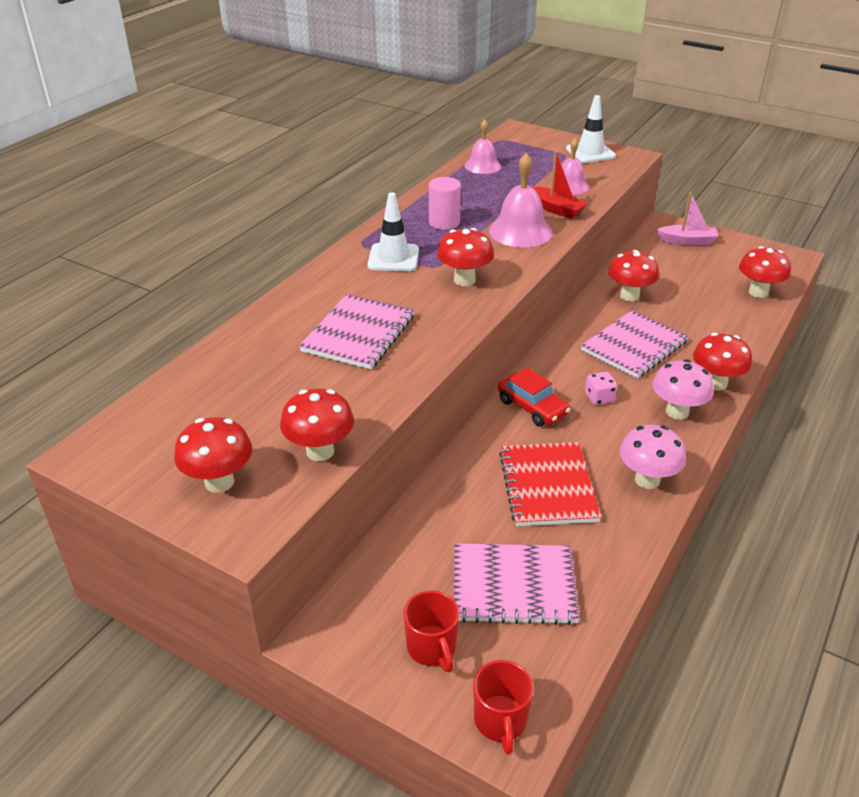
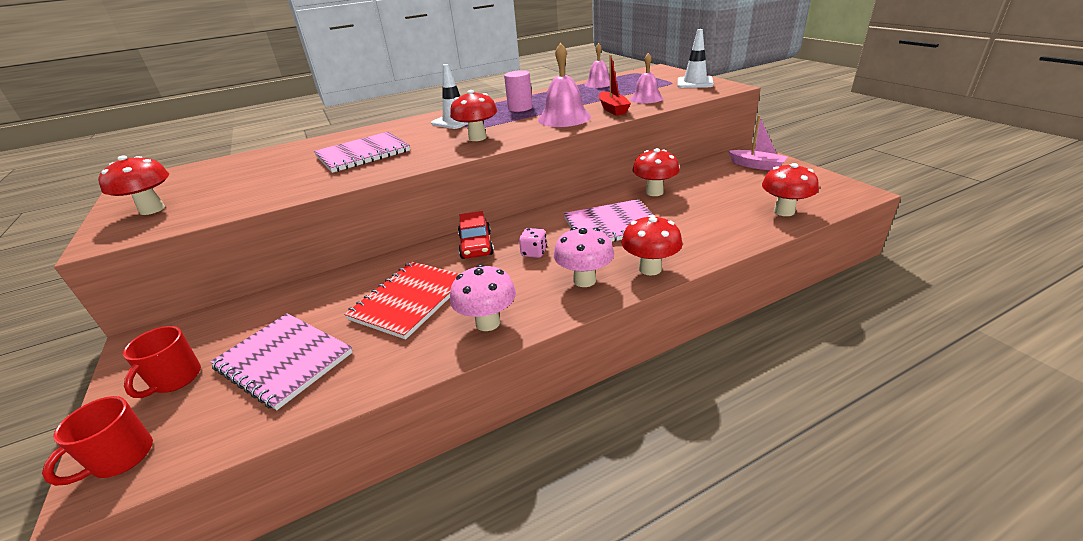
camera: 35 degrees right, 5 degrees down
red mushroom [280,389,354,461] -> none

